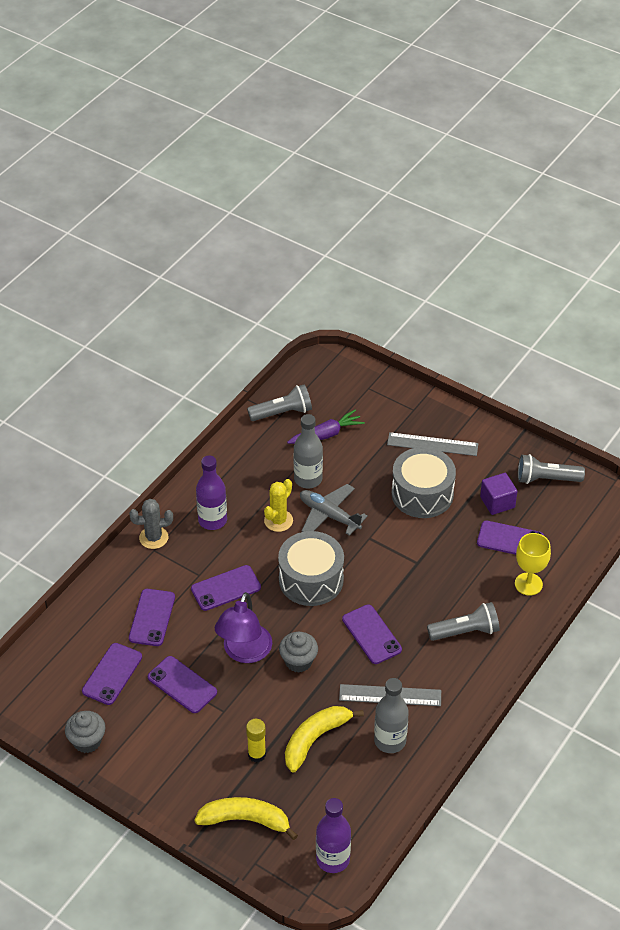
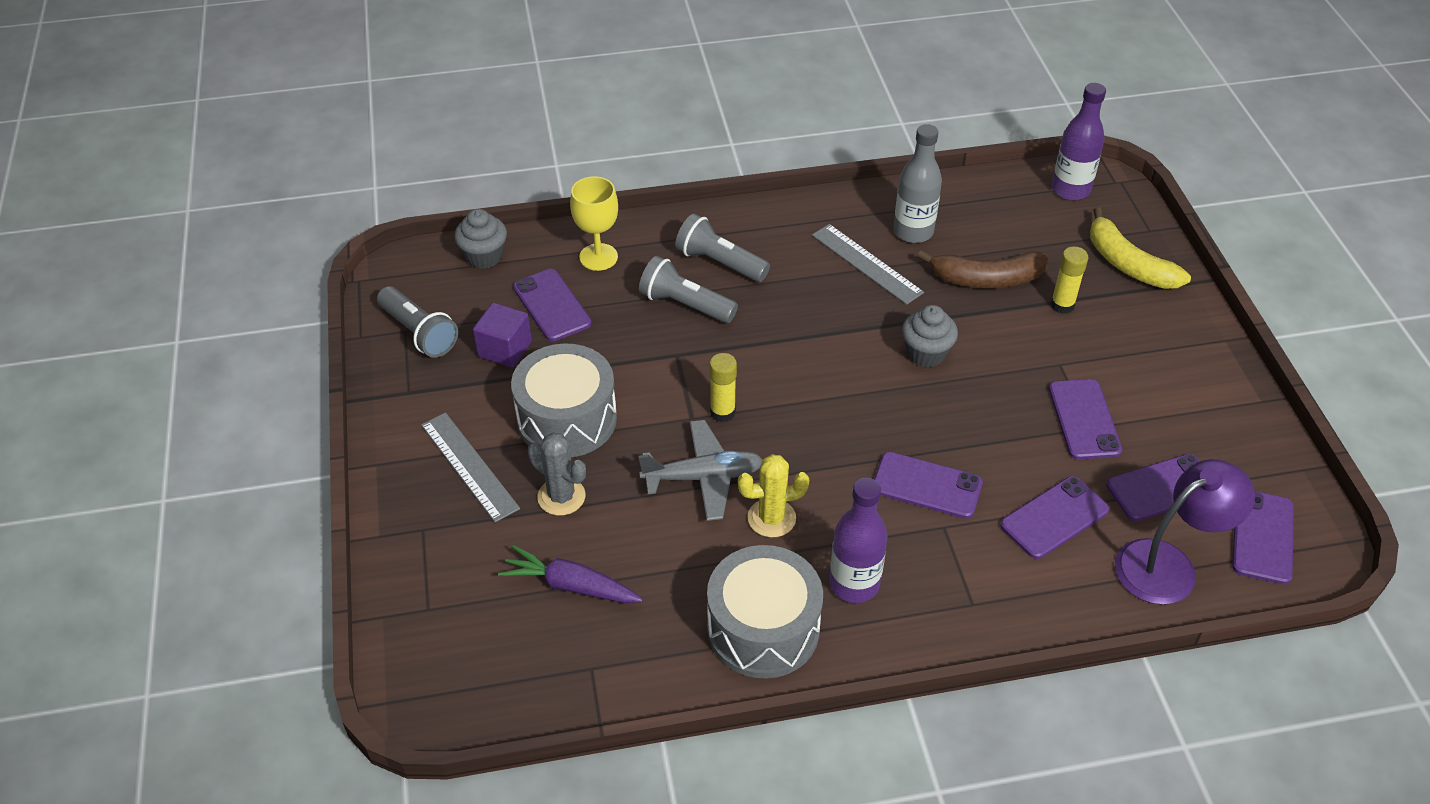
camera: 135 degrees left, 0 degrees up
grey cupcake [65,711,106,753] -> grey cupcake moved to [454,209,507,269]
grey cactus [129,499,173,549] -> grey cactus moved to [528,433,586,516]
purple lamp [215,592,272,663] -> purple lamp moved to [1115,459,1255,605]
grey flashlight [247,384,312,421] -> grey flashlight moved to [639,256,738,323]
grey drum [278,531,344,606] -> grey drum moved to [707,545,823,679]
yellow banana [285,706,364,772] -> brown banana [917,250,1048,288]
grey bottle [294,414,323,488] -> none
grey plane [300,484,368,536] -> grey plane turned 90 degrees counterclockwise [638,420,762,521]
purple phone [342,604,402,664] -> purple phone moved to [1232,491,1294,584]
none -> yellow glue stick [709,353,737,422]

